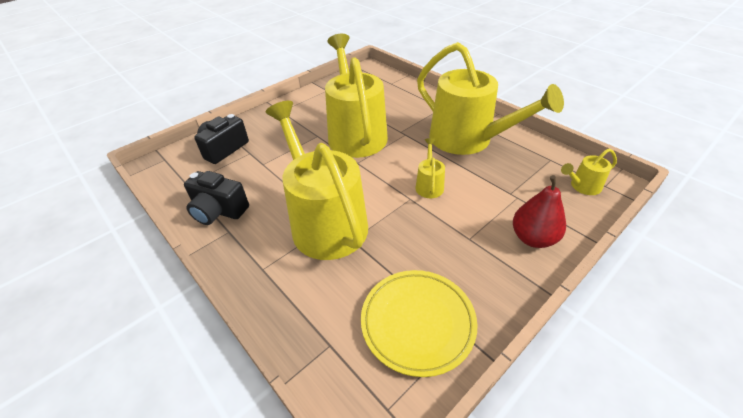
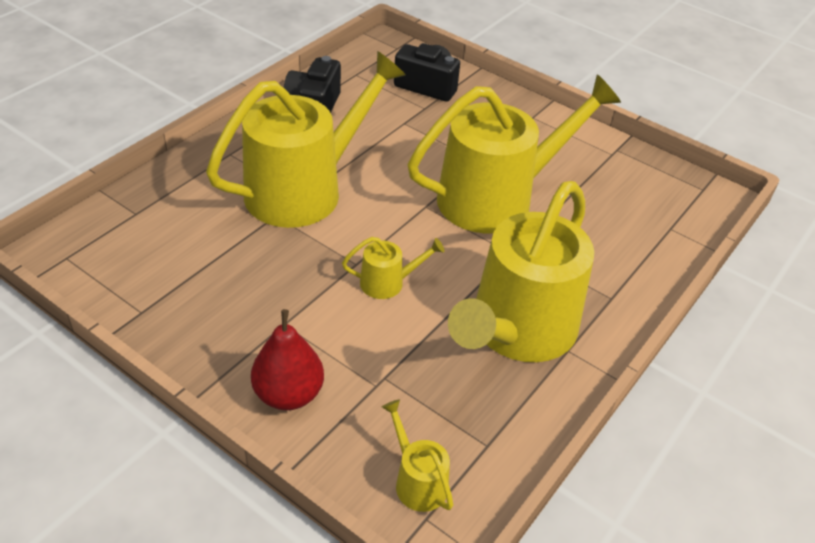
camera: 75 degrees right, 0 degrees up
yellow plate [361,270,477,377] -> none

